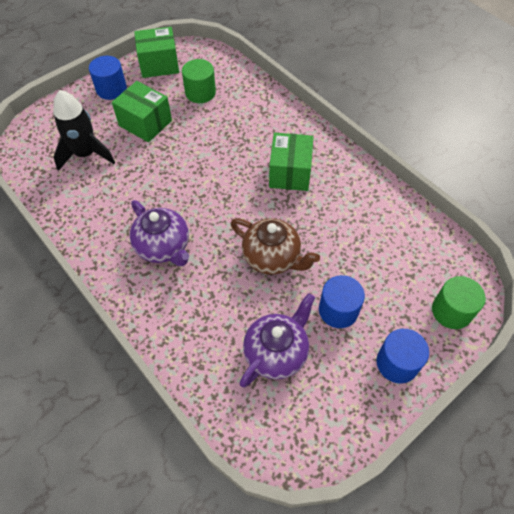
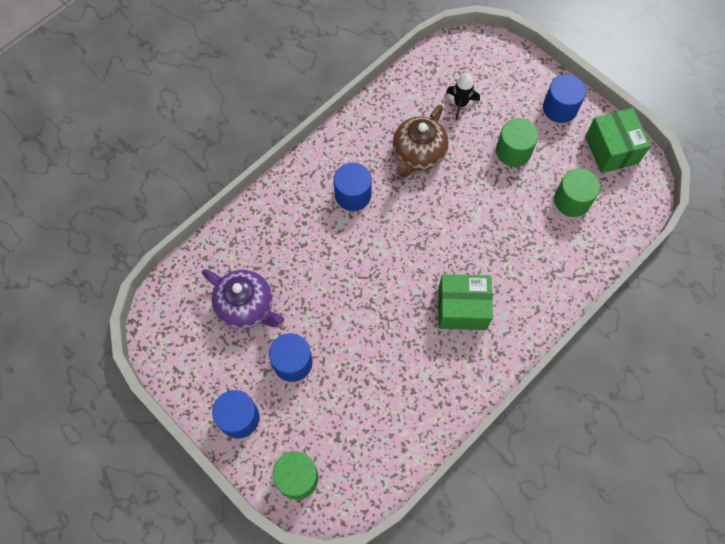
camera: 85 degrees right, 10 degrees up
black rocket [53,90,115,171] -> black rocket [446,73,480,121], size x0.59
green box [112,81,172,142] -> green cylinder [496,118,538,167]
purple teapot [130,200,189,266] -> blue cylinder [334,163,372,211]
brown teapot [230,218,320,275] -> brown teapot moved to [393,105,449,178]

